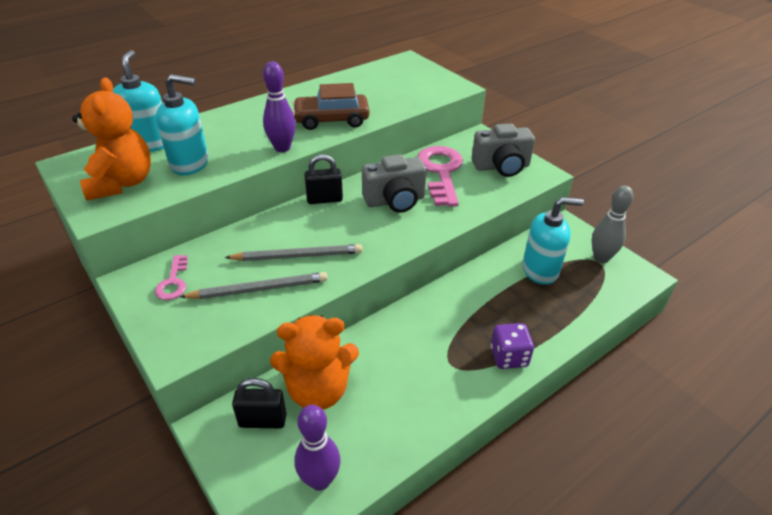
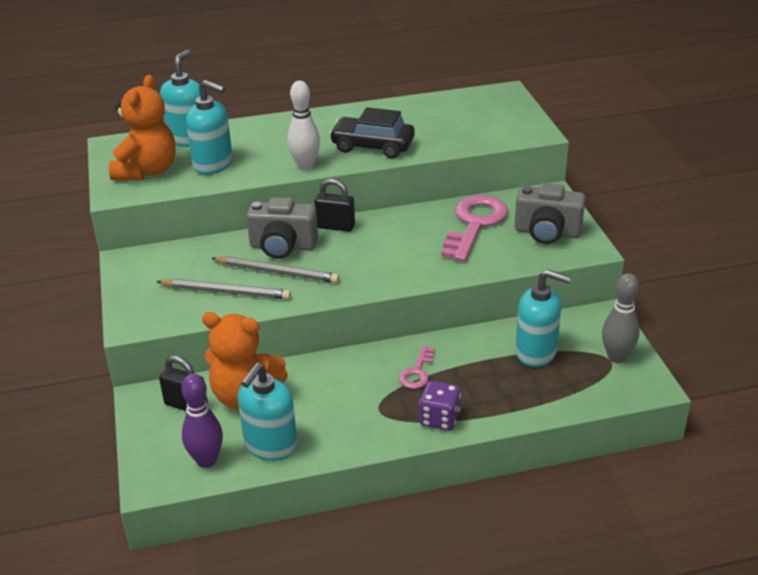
camera: 25 degrees right, 5 degrees down
pink key [155,255,188,300] -> pink key moved to [399,346,435,389]
purple bowling pin [263,62,296,152] -> white bowling pin [287,81,320,170]
brown car [293,83,370,130] -> black car [329,107,415,158]
grey camera [362,154,427,213] -> grey camera moved to [246,197,318,259]
none -> turquoise soap dispenser [238,363,297,461]

